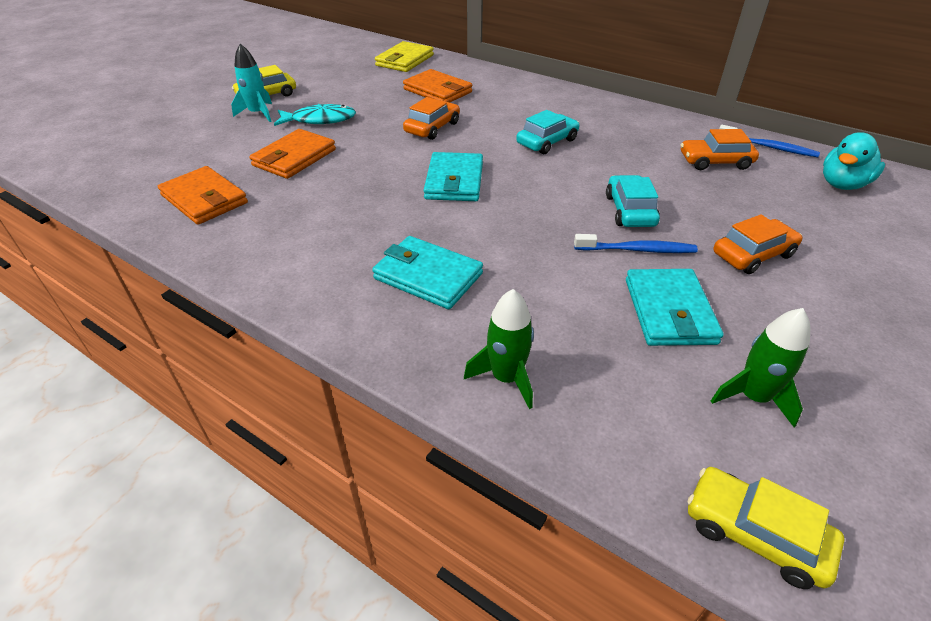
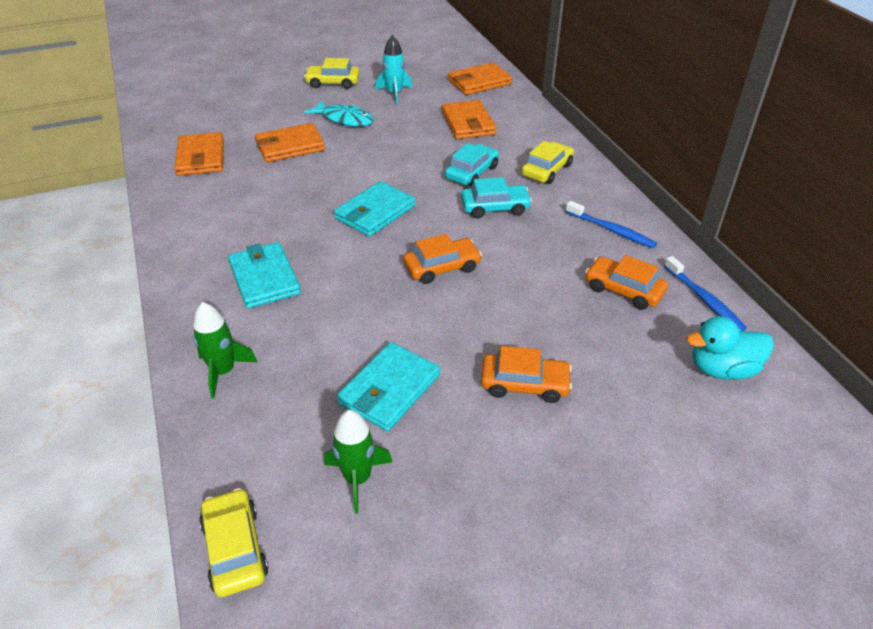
camera: 35 degrees right, 0 degrees up
turquoise rocket [231,44,272,122] -> turquoise rocket moved to [375,35,413,104]
yellow wallet [375,41,434,72] -> orange wallet [448,62,512,95]
orange car [403,97,460,140] -> orange car moved to [403,234,482,284]
blue toothbrush [574,234,698,253] -> blue toothbrush moved to [566,201,657,248]
turquoise car [606,175,660,227] -> turquoise car moved to [445,143,499,186]
none -> yellow car [522,141,574,184]

